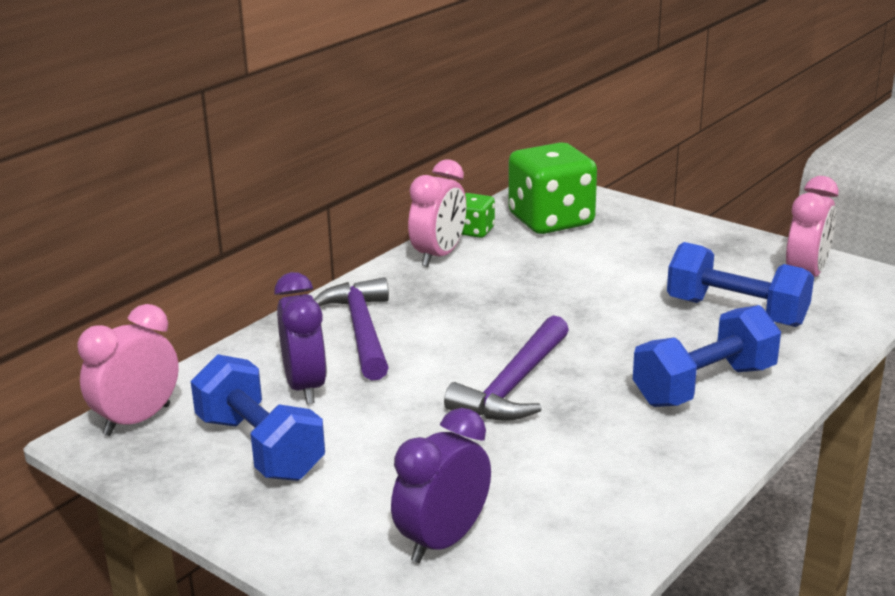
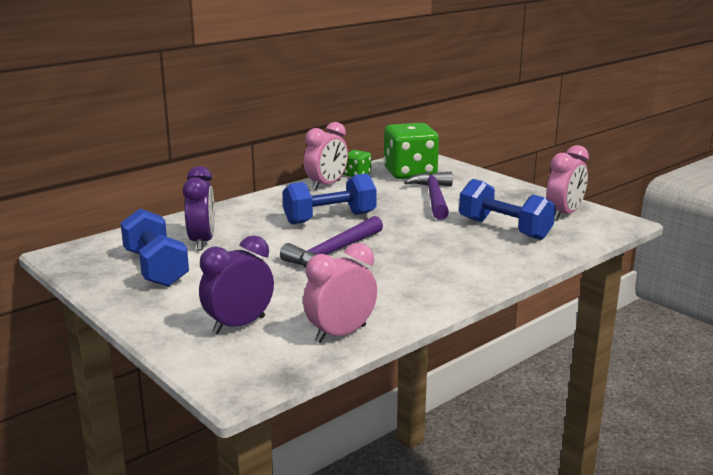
camera: 10 degrees right, 5 degrees down
pink clock [78,304,179,436] -> pink clock moved to [303,243,377,343]
purple hammer [314,277,389,381] -> purple hammer moved to [404,172,453,220]
blue dumbbell [633,305,781,407] -> blue dumbbell moved to [283,173,377,224]

